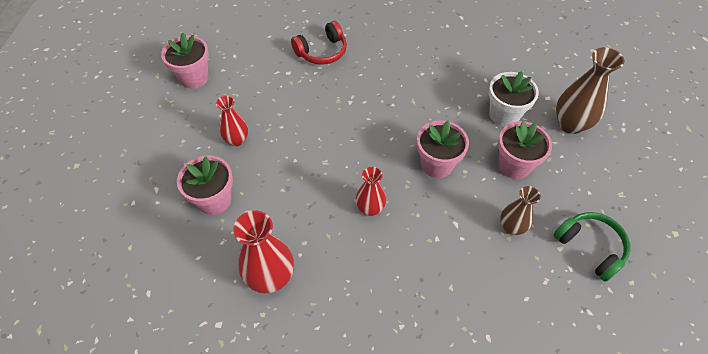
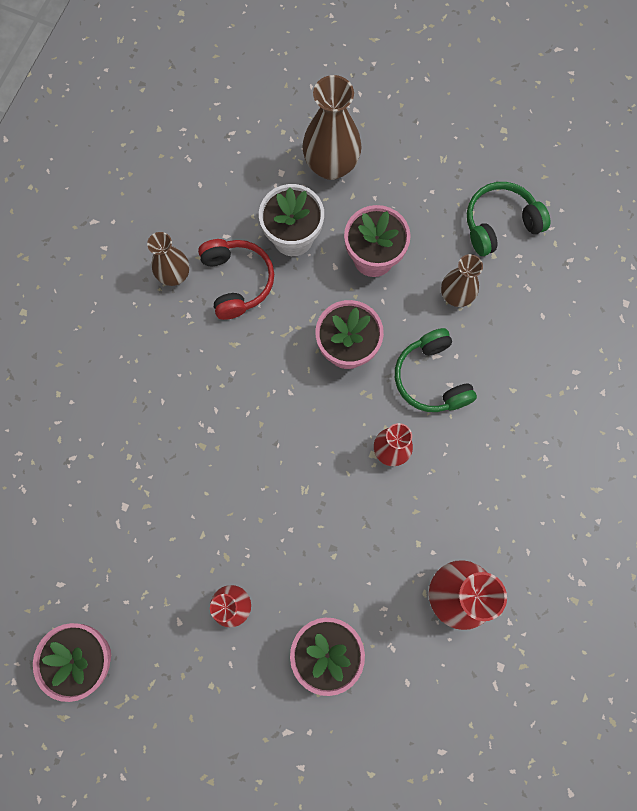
camera: 75 degrees left, 20 degrees up
red headphones [291,21,347,65] -> red headphones moved to [198,239,274,320]
none -> brown vase [147,232,189,286]
none -> green headphones [395,328,477,412]

